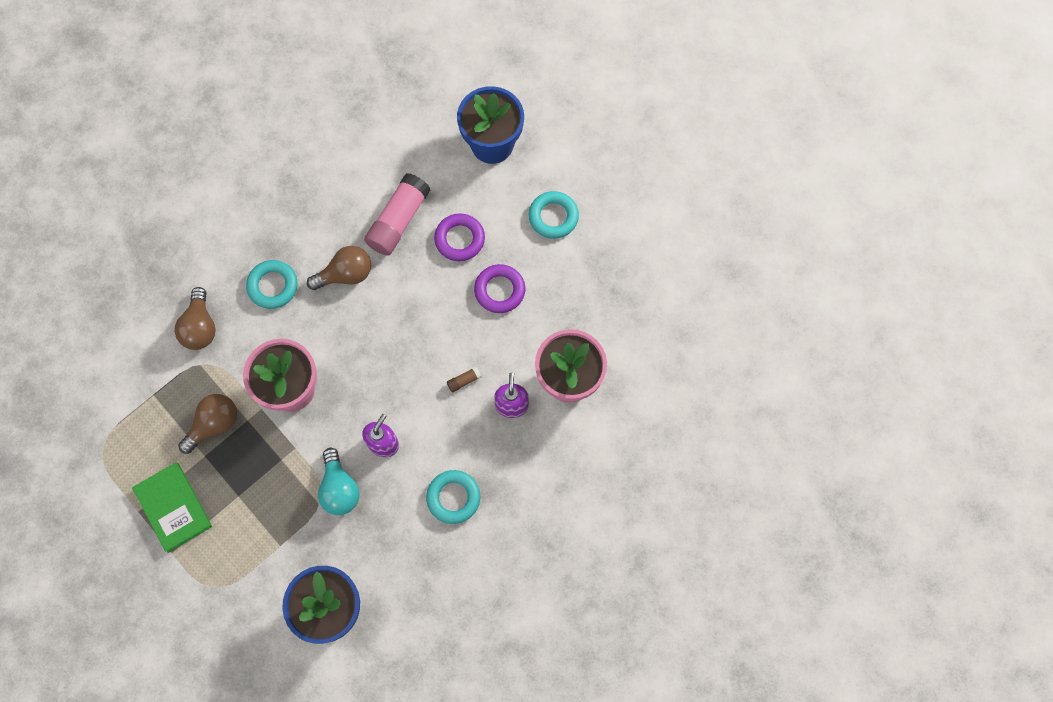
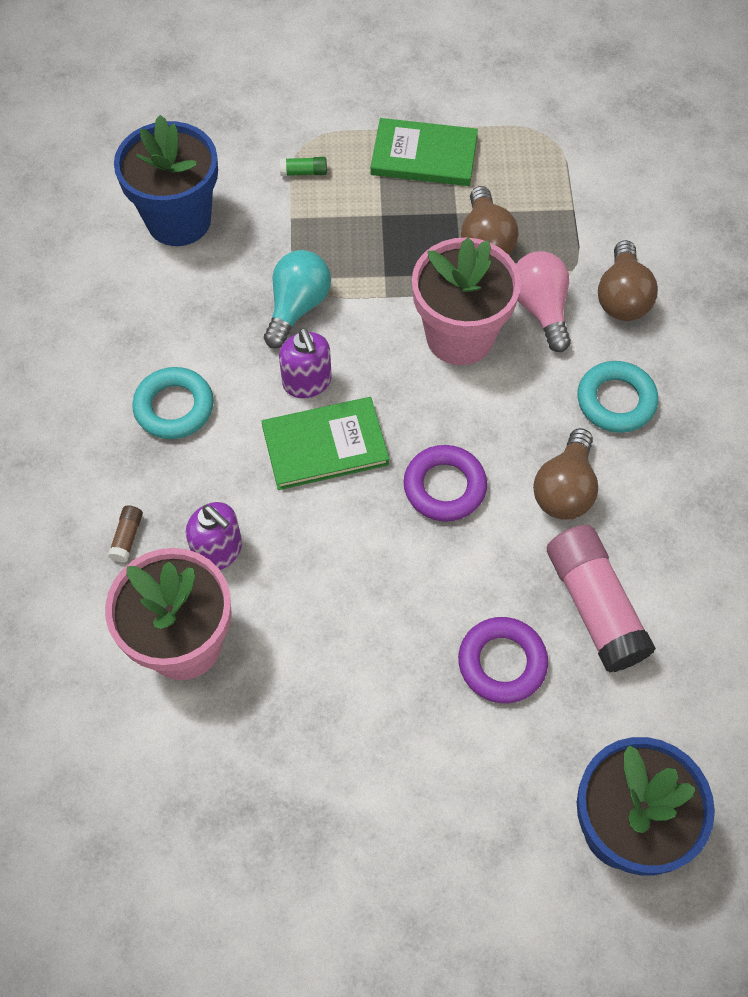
camera: 130 degrees right, 10 degrees down
brown light bulb [175,287,216,350] -> brown light bulb turned 120 degrees counterclockwise [598,240,658,321]
turquoise light bulb [318,448,360,515] -> turquoise light bulb turned 90 degrees clockwise [264,250,331,349]
brown glue stick [447,367,482,392] -> brown glue stick moved to [108,505,143,562]
purple ring [474,264,525,313] -> purple ring moved to [403,445,487,522]
turquoise ring [529,191,579,239] -> none
none -> green book [261,397,389,490]
none -> green glue stick [280,157,327,176]
none -> pink light bulb [516,251,571,352]

